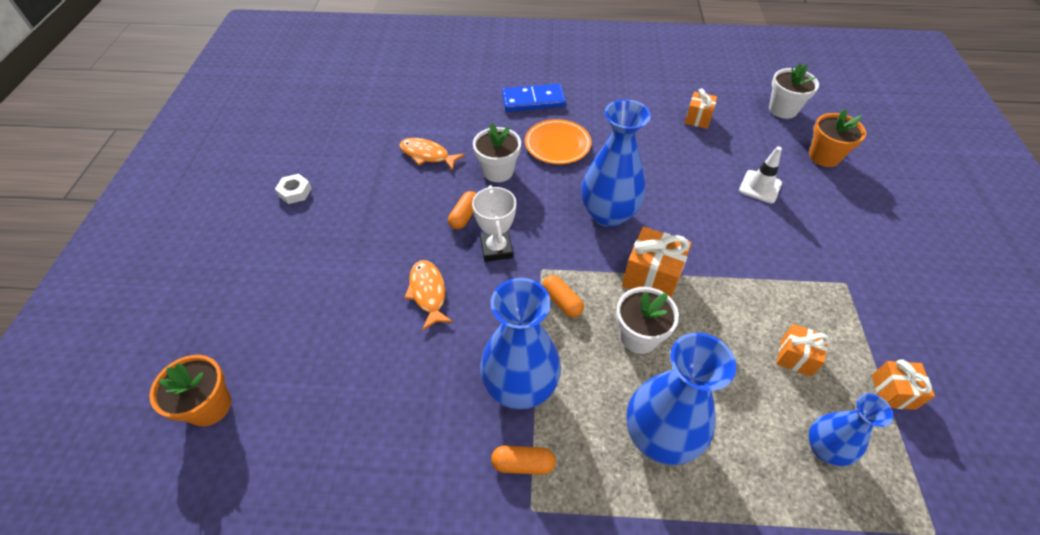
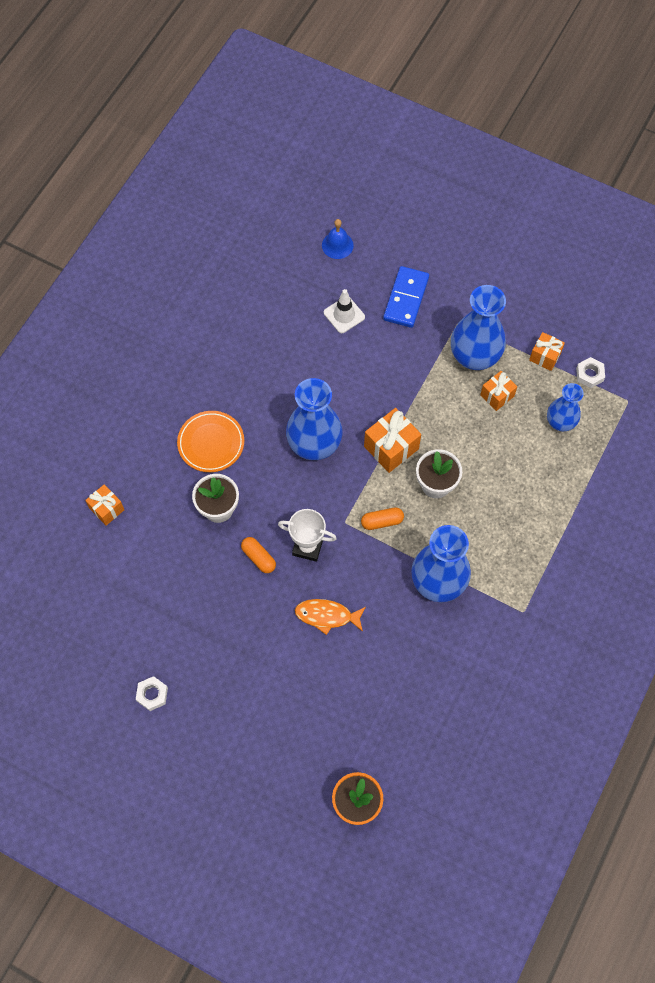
camera: 65 degrees left, 15 degrees up
orange fish [399,138,465,171] -> none
orange capsule [491,446,556,475] -> none
blue domino [502,84,566,112] -> blue domino moved to [383,266,429,328]
blue vase [627,332,736,465] -> blue vase moved to [451,285,506,370]
orange gift [685,89,717,129] -> orange gift moved to [85,485,124,526]
white flower pot [769,63,819,119] -> none
orange flower pot [809,109,866,167] -> blue bell [322,219,354,259]
none -> white nut [576,357,605,388]

